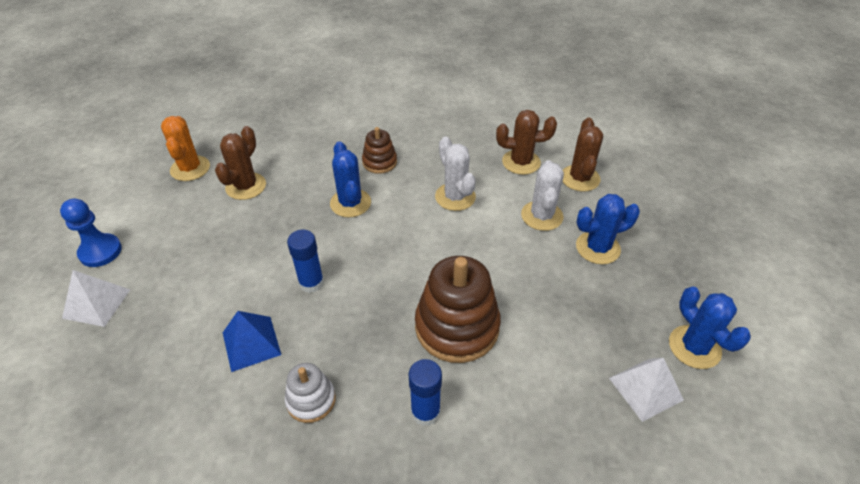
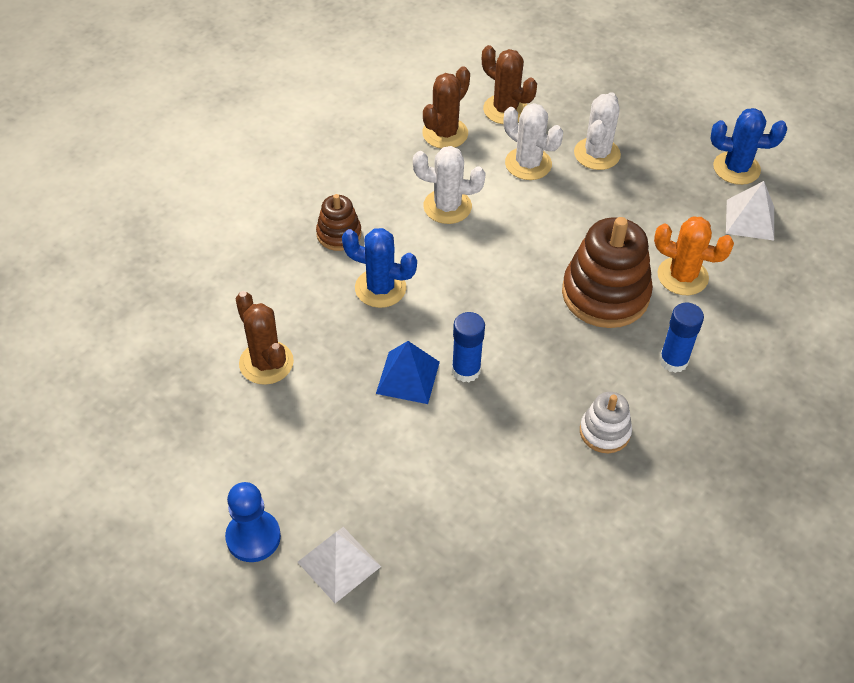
camera: 55 degrees left, 5 degrees up
orange cactus [161,116,210,181] -> orange cactus moved to [654,217,734,295]
blue pyramid [223,311,281,372] -> blue pyramid moved to [376,341,440,404]
blue cactus [576,194,640,264] -> white cactus [574,92,621,170]

